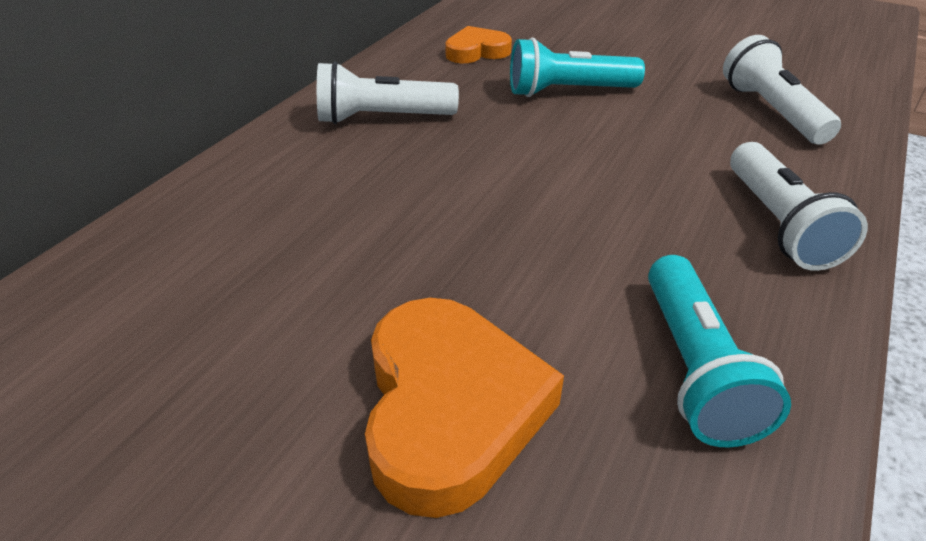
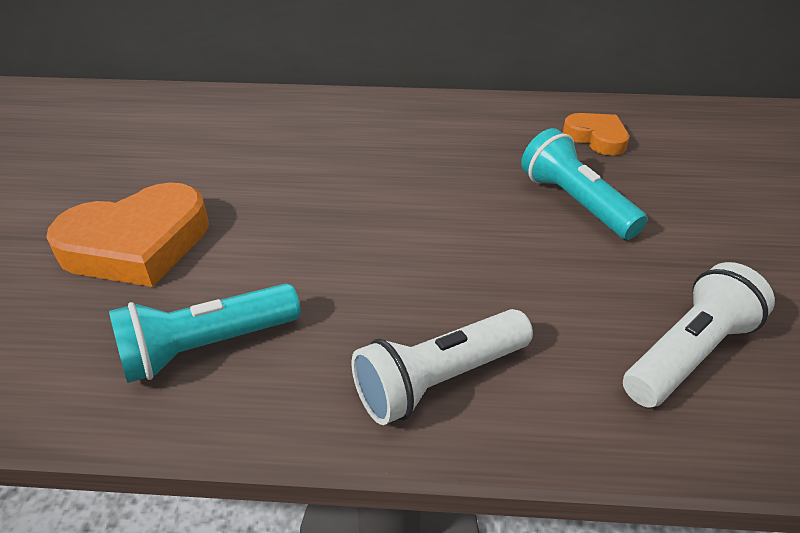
camera: 65 degrees right, 0 degrees up
white flashlight [317,62,459,124] -> none

